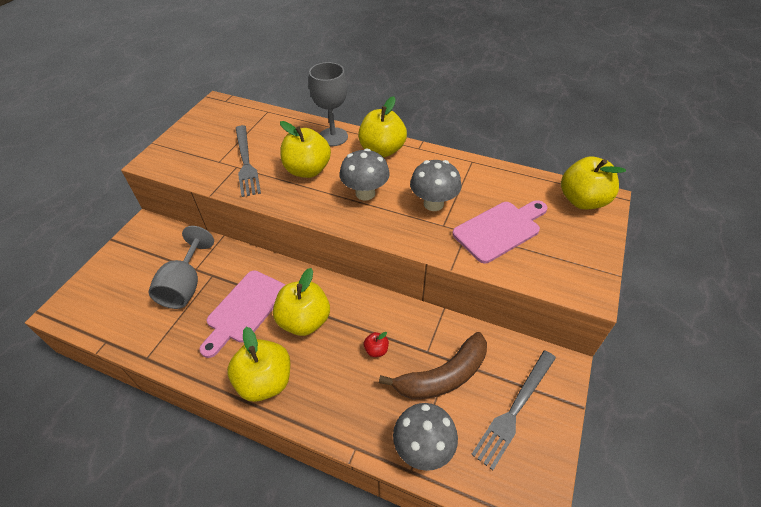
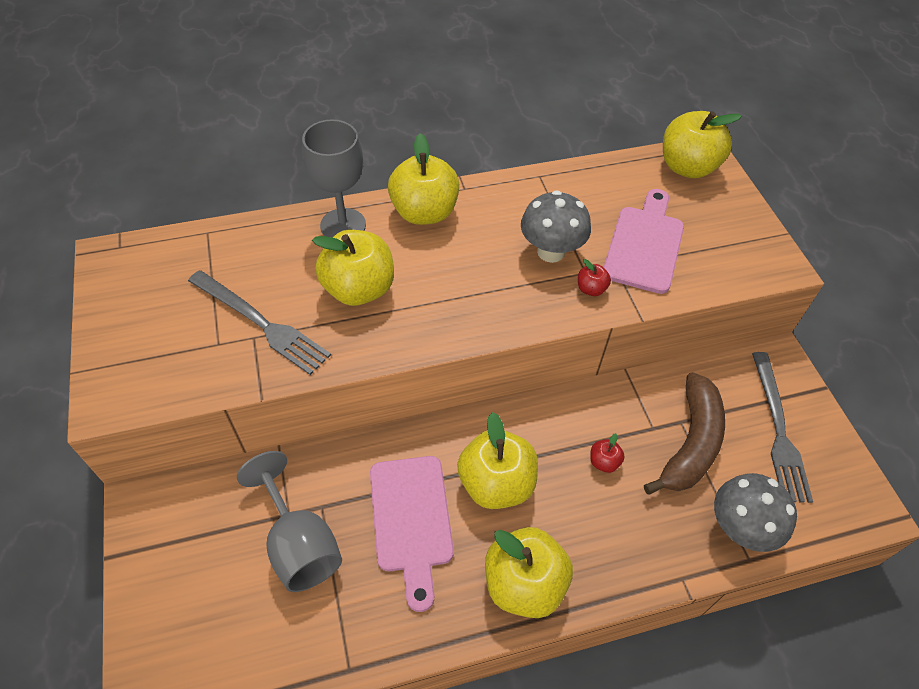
camera: 40 degrees left, 5 degrees up
grey mushroom [340,148,390,201] -> none
none -> red apple [578,259,611,296]

